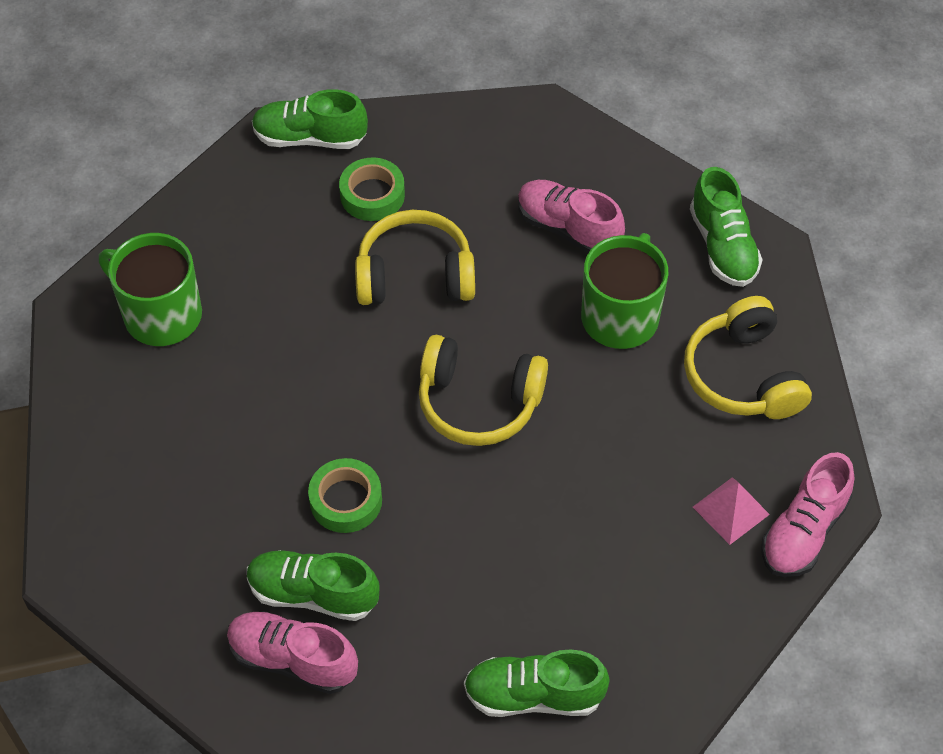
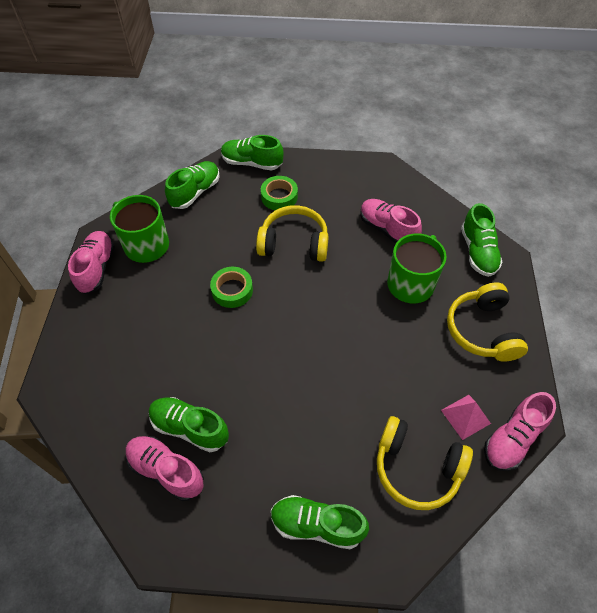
camera: 10 degrees right, 0 degrees up
green tape [308,458,382,533] -> green tape moved to [210,267,253,308]
yellow headphones [419,335,548,446] -> yellow headphones moved to [377,416,473,510]
none -> pink shoe [68,231,115,294]
none -> green shoe [165,161,220,209]

